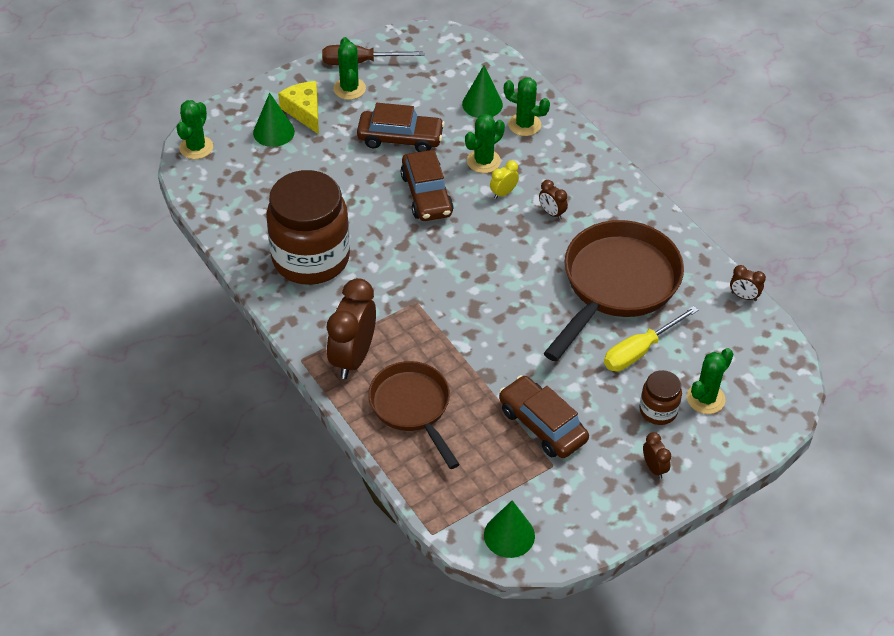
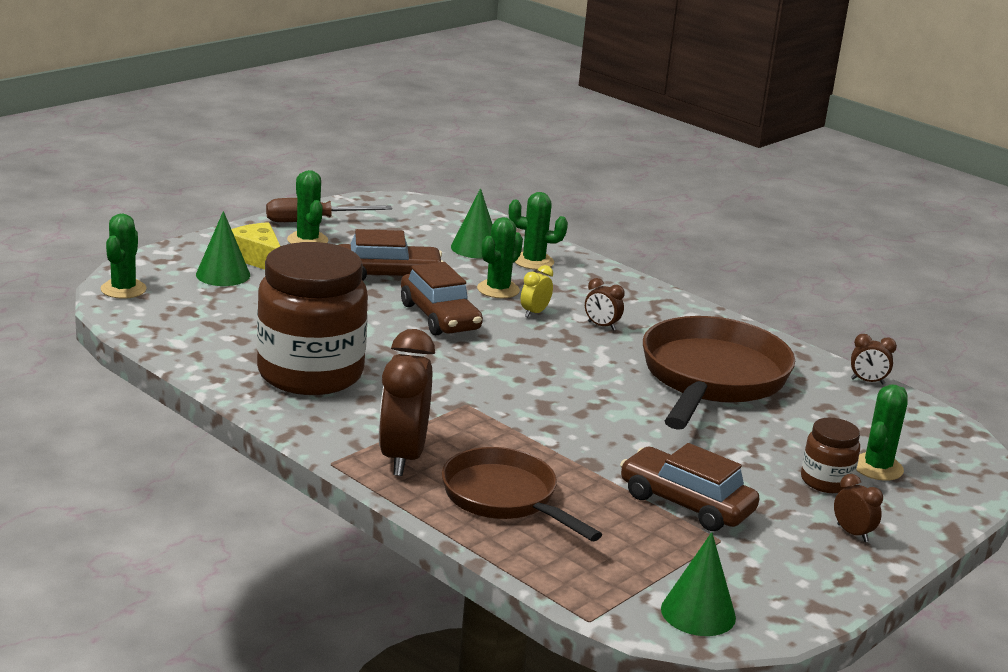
camera: 15 degrees left, 25 degrees down
yellow screwdriver [604,306,699,371] -> none

